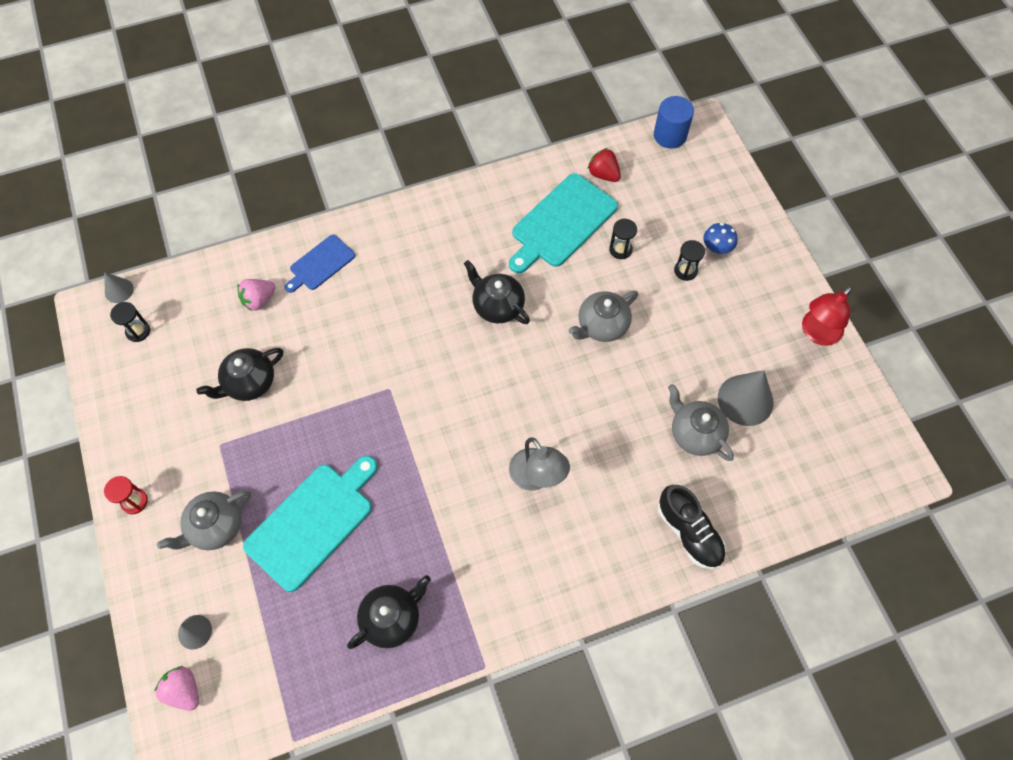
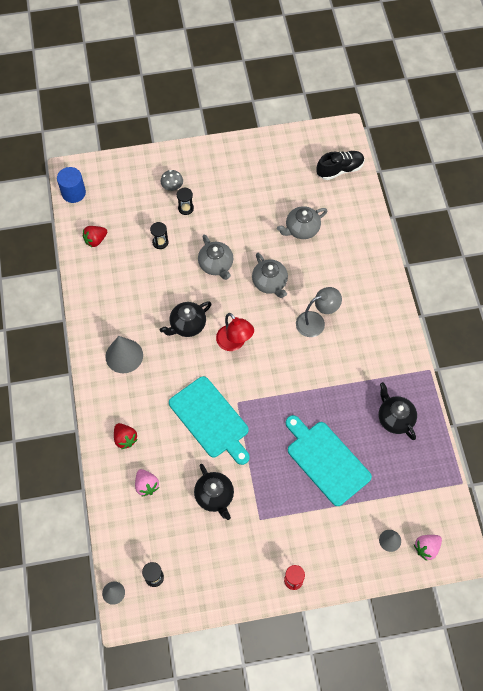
camera: 80 degrees left, 0 degrees up
grey teapot [157,491,251,550] -> grey teapot moved to [252,253,288,298]
blue cutting board [285,235,355,293] -> red strawberry [114,423,138,449]
turquoise cutting board [509,173,618,273] -> turquoise cutting board moved to [169,376,250,465]
black shoe [658,485,726,570] -> black shoe moved to [317,151,365,180]
blue mushroom [703,223,738,254] -> grey mushroom [161,170,183,191]
grey cone [718,370,773,426] -> grey cone moved to [105,336,143,373]
red lamp [802,286,852,346] -> red lamp moved to [216,313,254,351]

